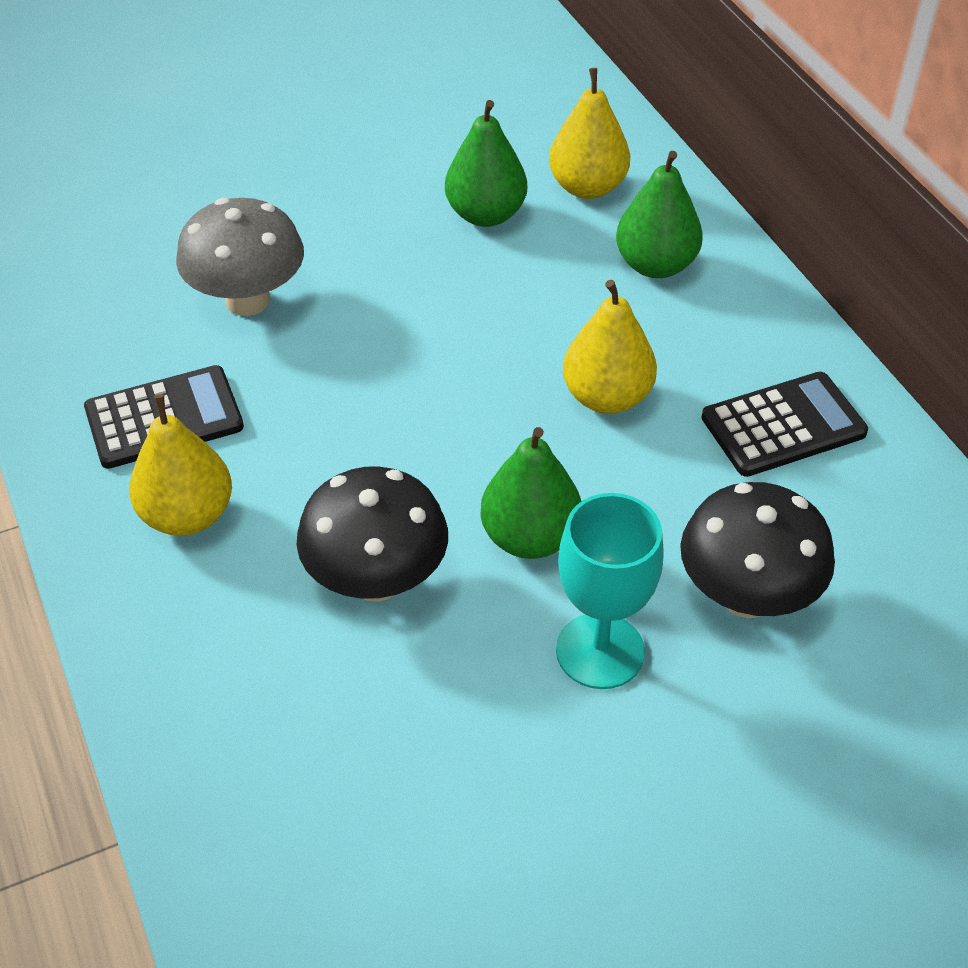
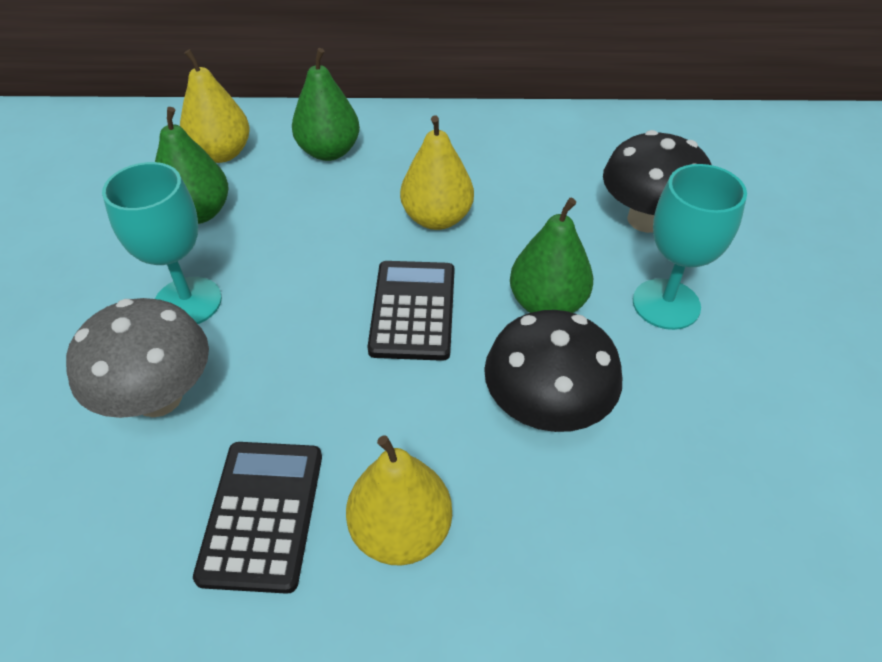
camera: 65 degrees left, 0 degrees up
black calculator [702,372,868,477] -> black calculator moved to [367,261,454,361]
none -> turquoise goblet [102,162,222,324]

